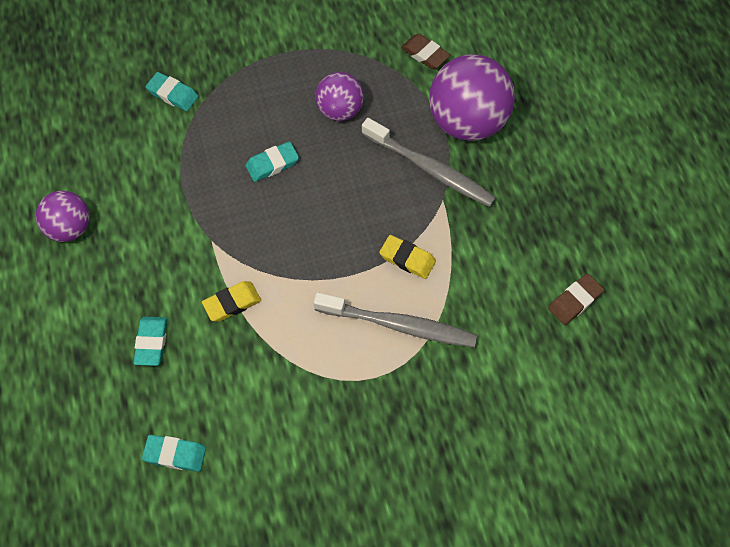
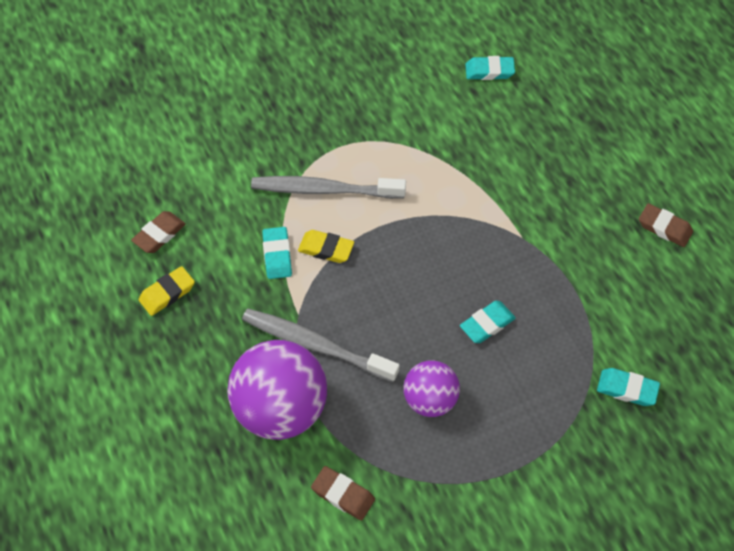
camera: 170 degrees right, 5 degrees down
purple ball [36,191,90,242] -> brown eraser [639,203,693,247]
turquoise eraser [133,317,167,366] -> turquoise eraser moved to [262,227,292,279]
yellow eraser [202,281,261,321] -> yellow eraser moved to [139,266,195,316]

